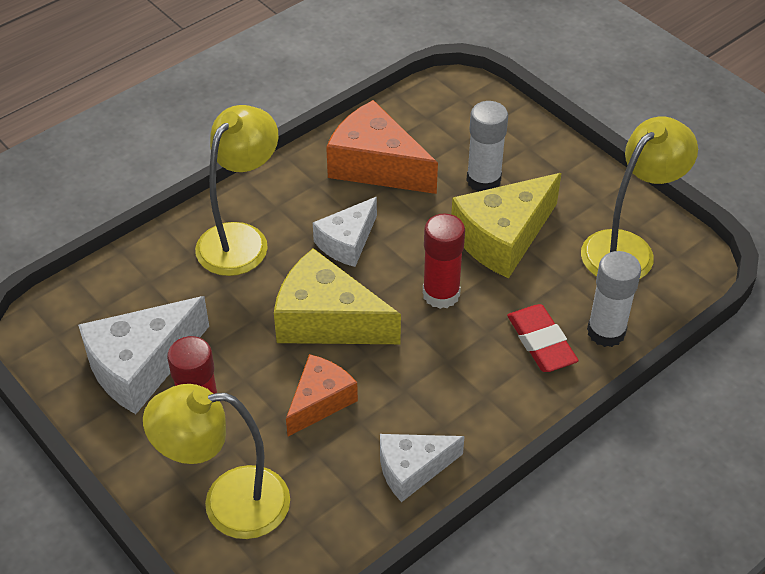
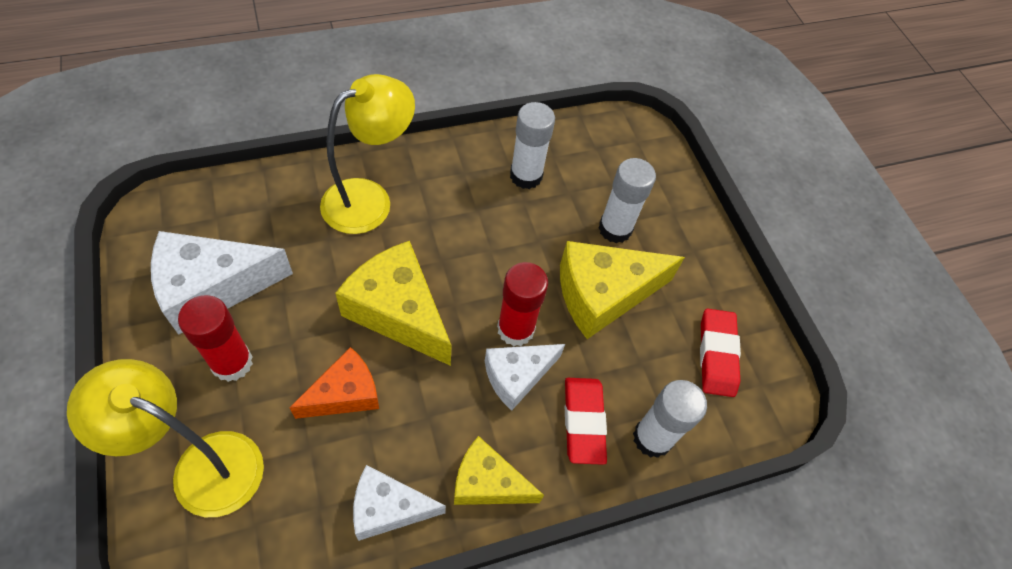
camera: 15 degrees right, 10 degrees up
white cheese [313,197,377,267] -> white cheese moved to [485,344,565,411]
orange cheese [326,100,438,194] -> white glue stick [510,102,555,189]
yellow lamp [581,116,698,279] -> red eraser [700,309,741,397]
none -> yellow cheese [454,436,544,505]

